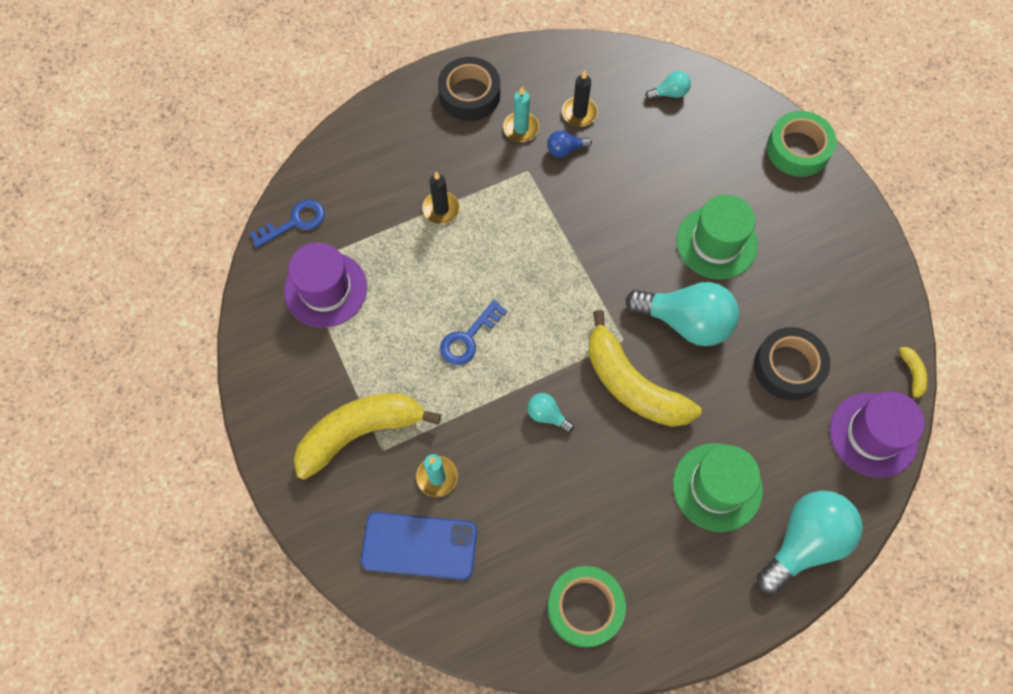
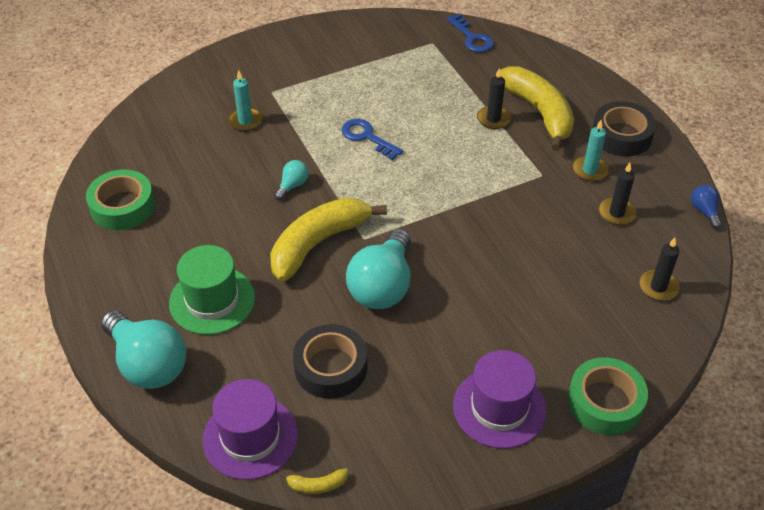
camera: 90 degrees right, 20 degrees down
purple hat [284,243,367,328] -> purple hat moved to [453,350,547,449]
yellow banana [294,393,441,480] -> yellow banana moved to [500,66,574,151]
blue phone [361,512,477,580] -> none
blue light bulb [547,130,592,157] -> blue light bulb moved to [691,185,722,229]
turquoise light bulb [645,71,691,100] -> black candle [639,238,679,301]
green hat [676,195,758,279] -> none

